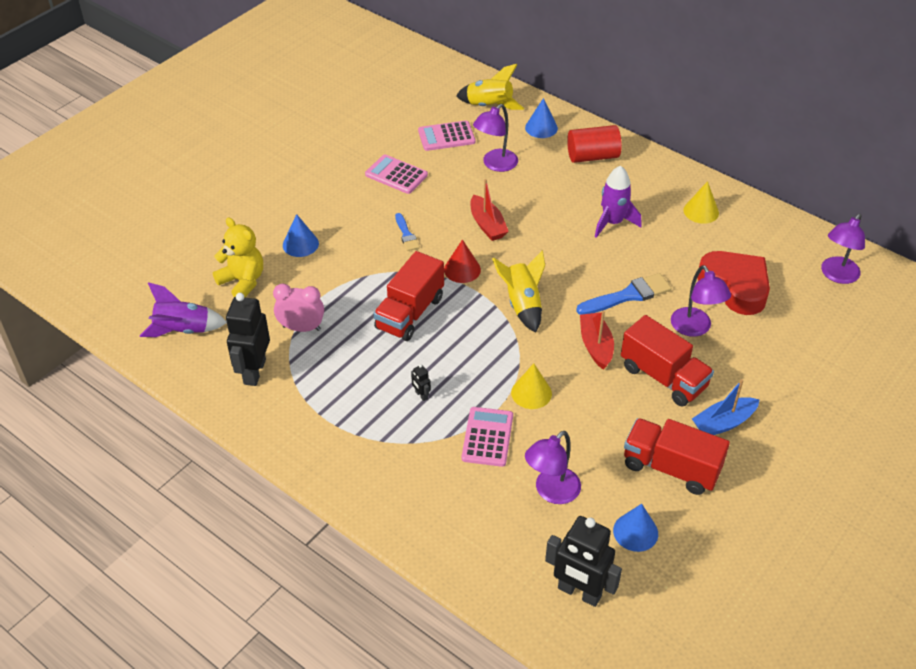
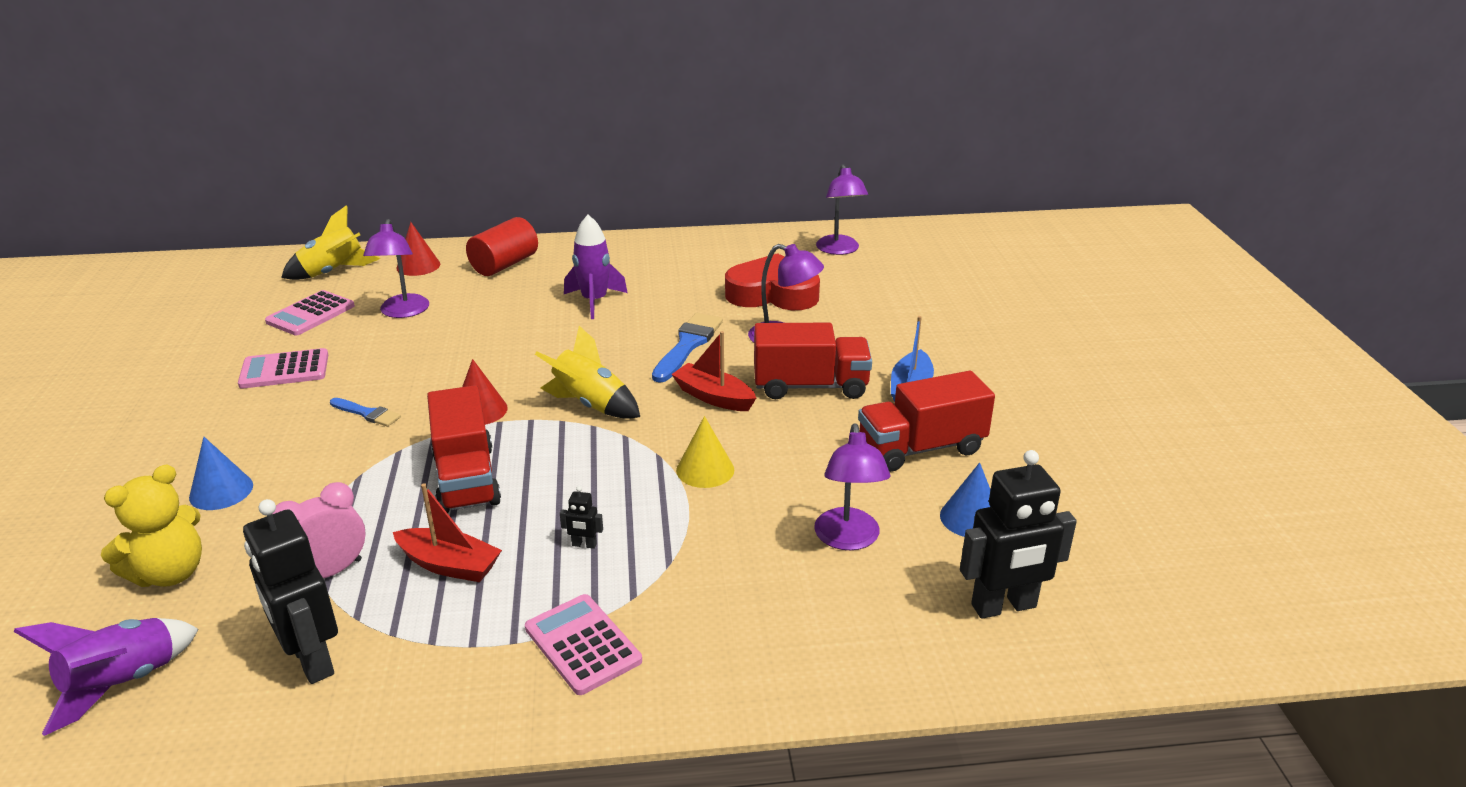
camera: 45 degrees left, 15 degrees down
yellow teddy bear [213,217,263,297] -> yellow teddy bear turned 135 degrees clockwise [101,464,202,587]
pink calculator [462,407,513,467] -> pink calculator moved to [525,594,642,695]
red boat [471,179,509,241] -> red boat moved to [393,483,502,582]
blue cone [525,98,558,138] -> red cone [396,222,440,276]
yellow cone [684,181,719,224] -> none

